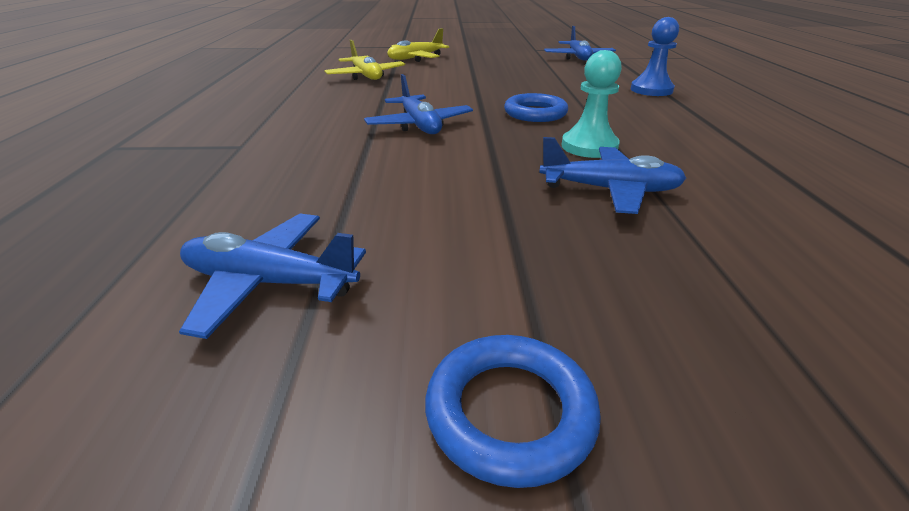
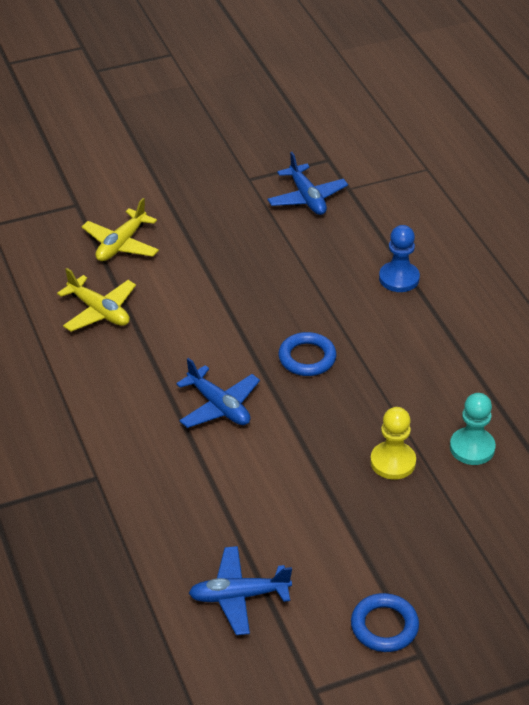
camera: 20 degrees left, 10 degrees up
blue plane [539,137,686,214] -> yellow pawn [370,407,416,480]
turquoise pawn [561,50,622,158] -> turquoise pawn moved to [450,393,496,465]

